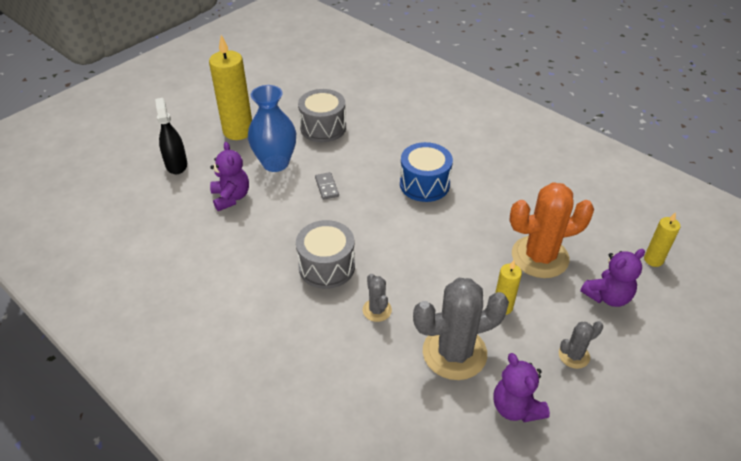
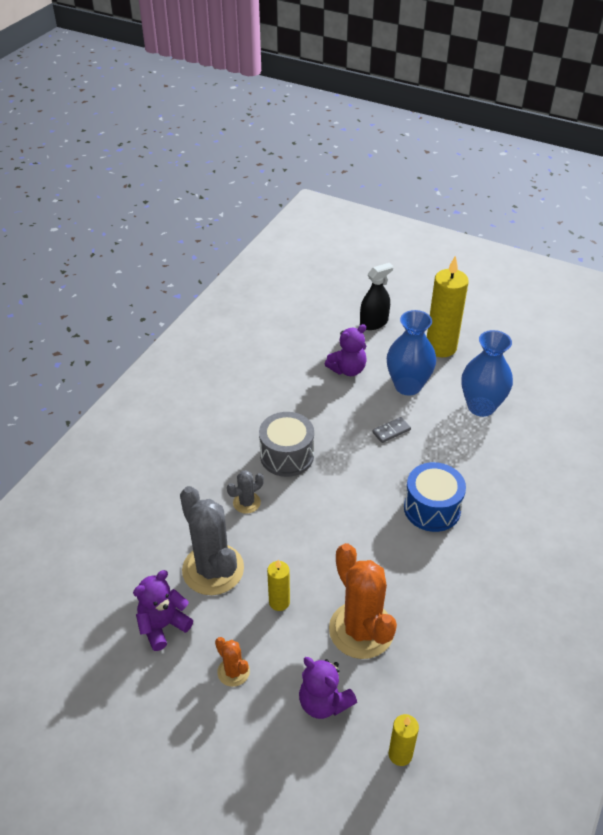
camera: 75 degrees right, 0 degrees up
grey drum [298,89,346,142] -> blue vase [462,330,513,417]
grey cactus [559,321,603,369] -> orange cactus [215,637,250,687]

